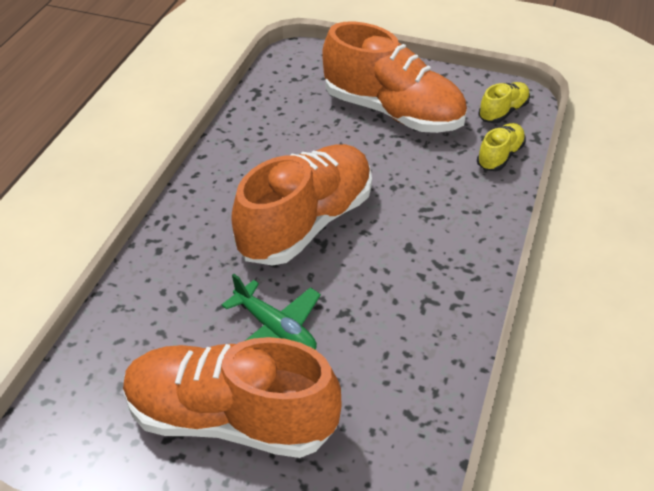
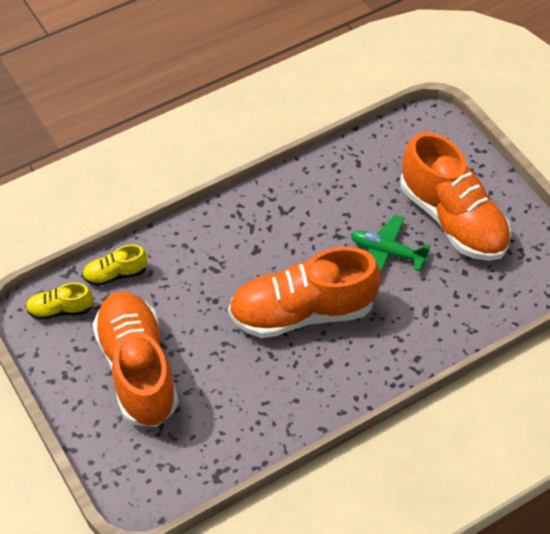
camera: 140 degrees left, 10 degrees up
green plane [222,274,321,350] -> green plane turned 60 degrees counterclockwise [351,215,430,273]

